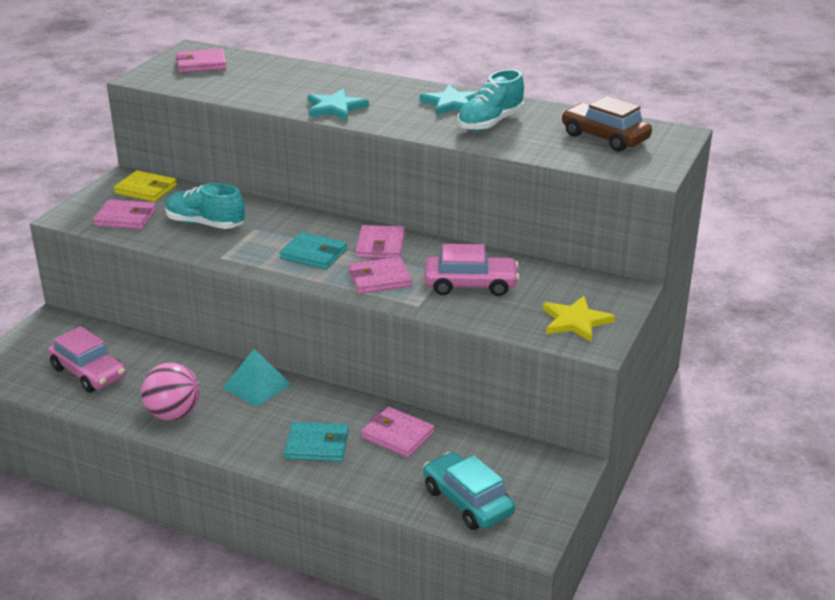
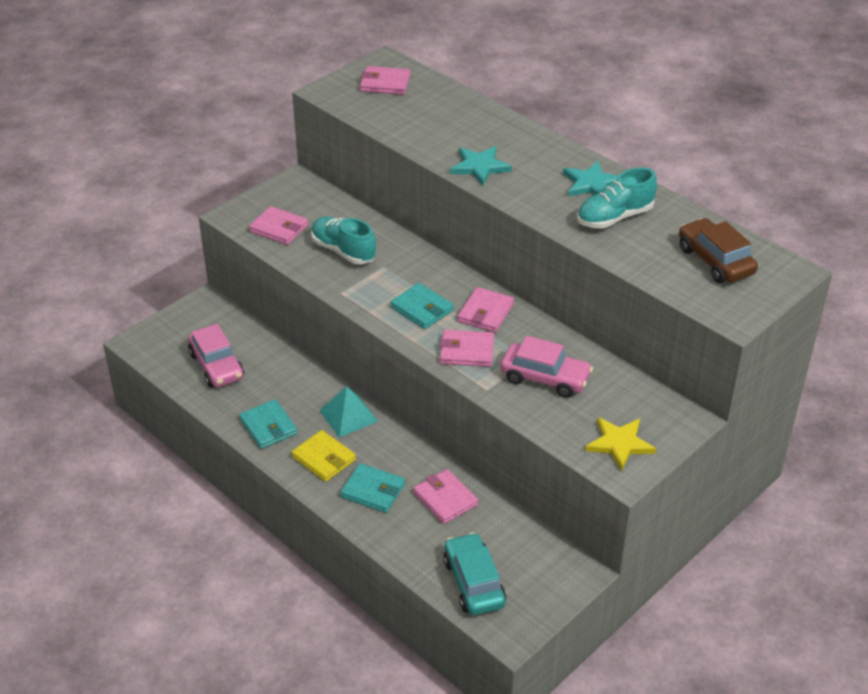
camera: 20 degrees right, 10 degrees up
yellow wallet [114,170,177,202] -> yellow wallet moved to [291,430,356,482]
pink ball [141,363,200,421] -> turquoise wallet [239,399,298,449]

